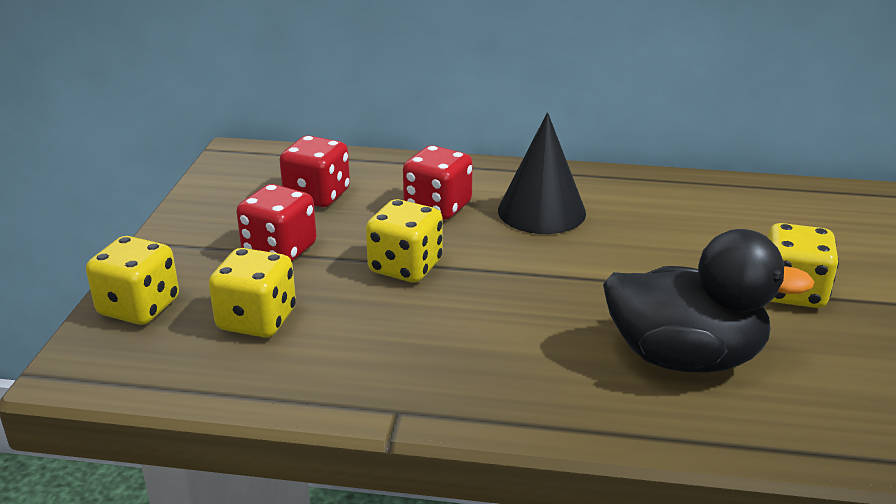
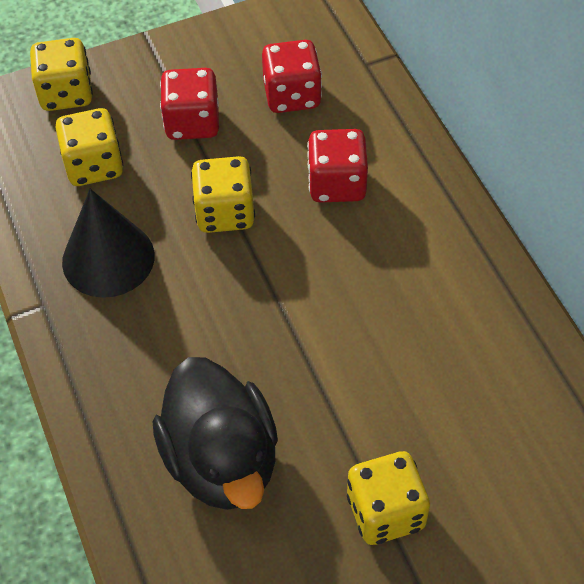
camera: 60 degrees right, 25 degrees up
black cone [498,112,586,234] -> black cone moved to [62,189,155,298]

